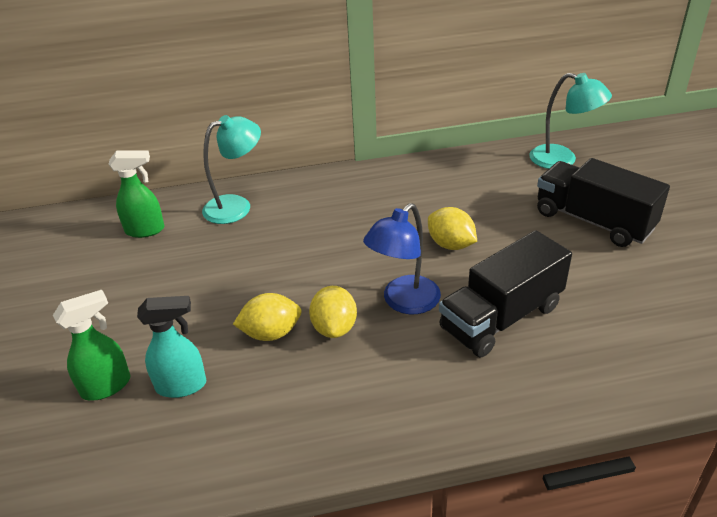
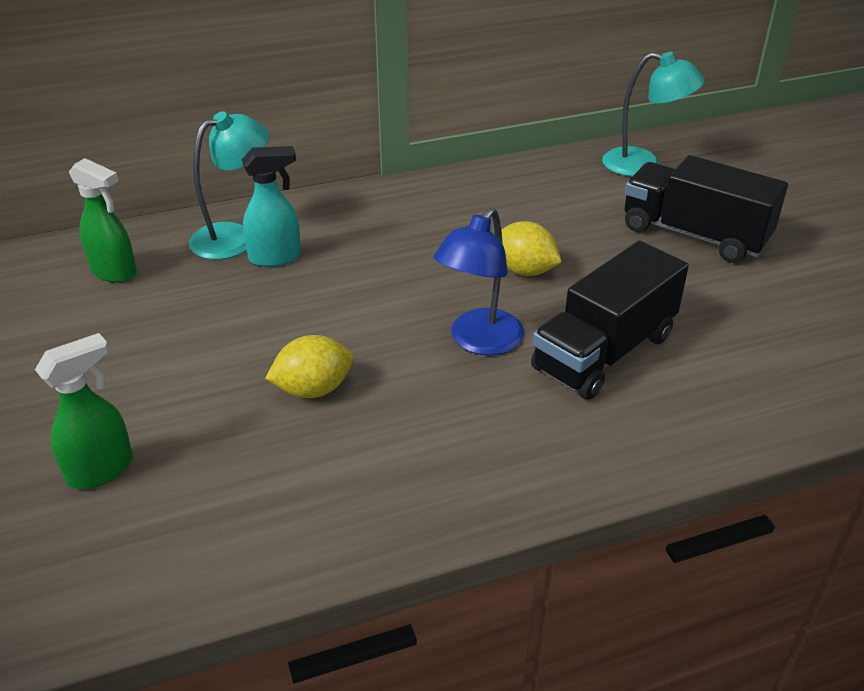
camera: 10 degrees left, 0 degrees up
green spray bottle [108,150,165,238] -> green spray bottle turned 45 degrees clockwise [69,158,137,283]
turquoise spray bottle [137,296,206,398] -> turquoise spray bottle moved to [242,146,301,267]
yellow lemon [309,286,357,338] -> none

